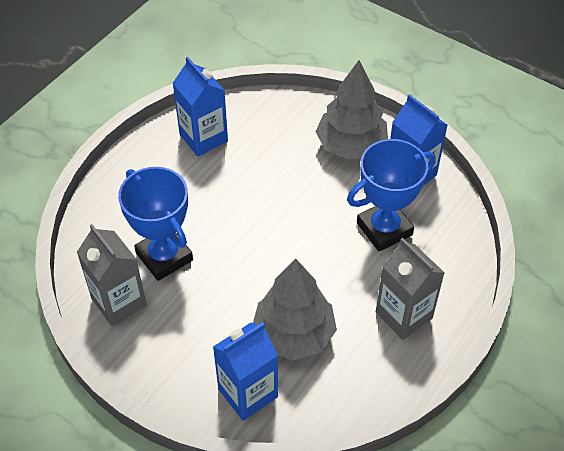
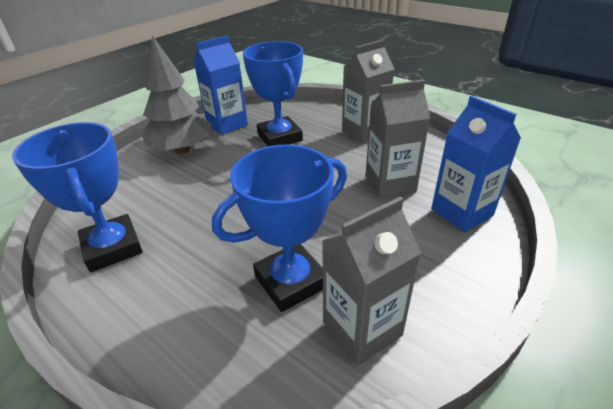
camera: 85 degrees left, 15 degrees down
blue carton [173,57,228,156] -> blue trophy [12,122,143,272]
grey tree [253,259,337,361] -> grey carton [365,80,430,199]

